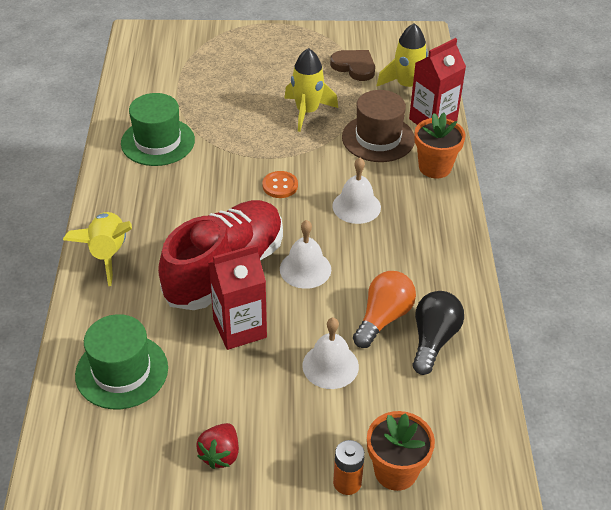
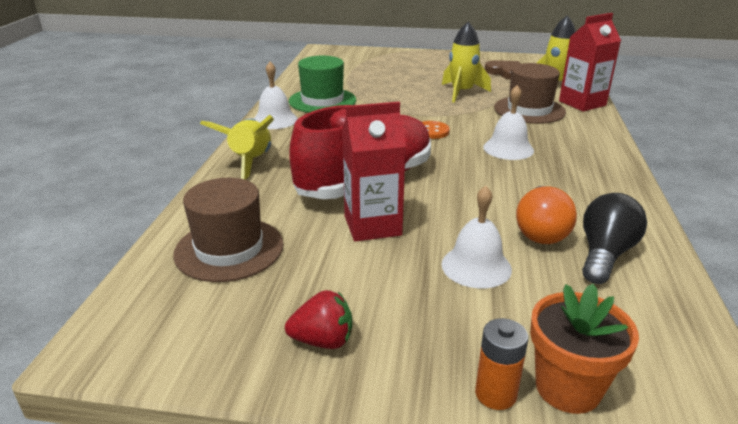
camera: 10 degrees right, 15 degrees down
green hat [75,314,168,409] -> brown hat [173,178,284,282]
red strawberry [196,423,239,469] -> red strawberry turned 120 degrees counterclockwise [285,290,352,349]
white bell [280,220,331,289] -> white bell moved to [254,62,298,129]
orange light bulb [353,271,416,348] -> orange light bulb turned 150 degrees clockwise [516,186,577,244]
orange flower pot [414,113,465,178] -> none

